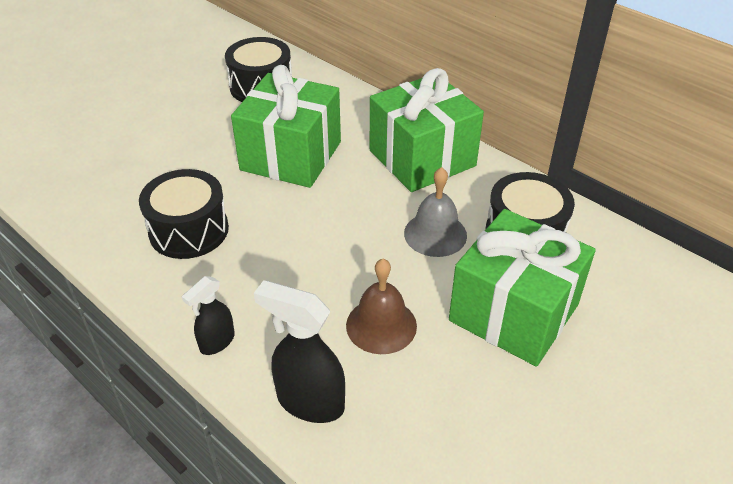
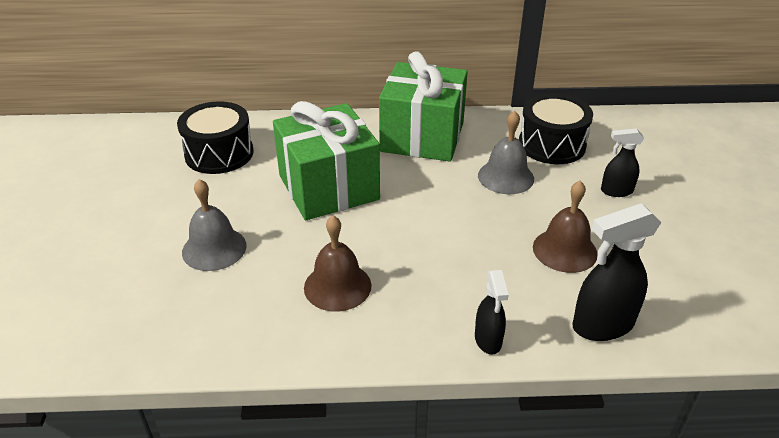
camera: 45 degrees left, 5 degrees down
black drum [139,169,229,259] -> brown bell [304,216,371,312]
green gift [449,209,596,367] -> black spray bottle [601,128,644,197]
none -> grey bell [182,179,247,271]

